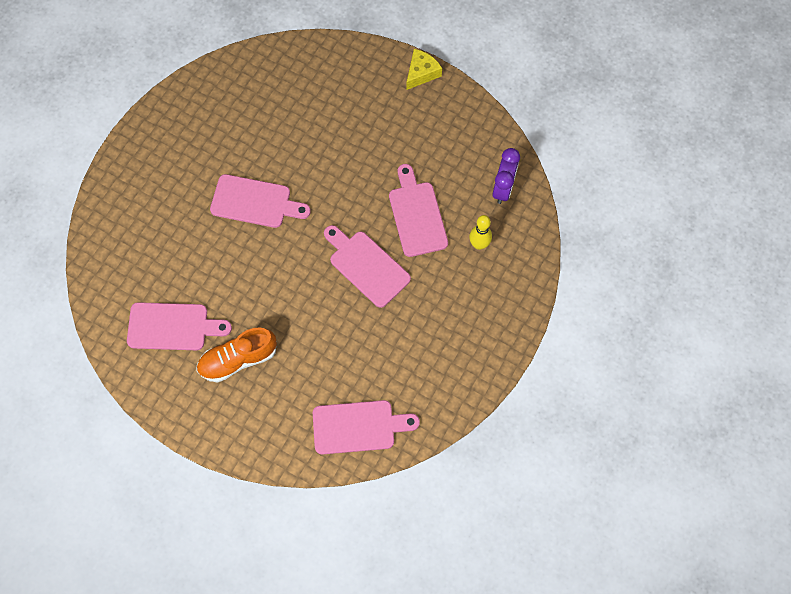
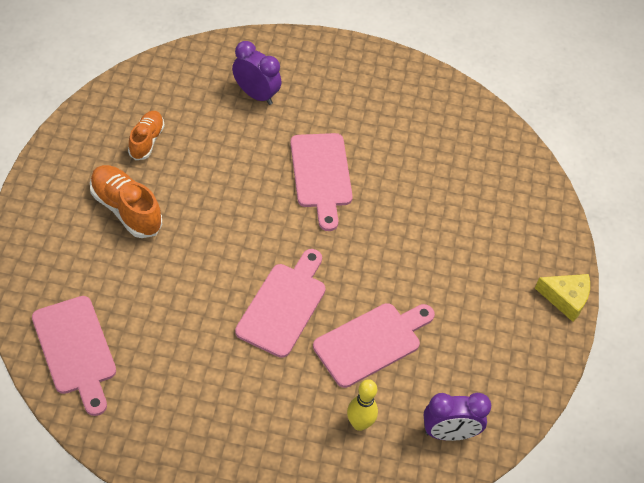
camera: 65 degrees right, 15 degrees down
pink cutting board [127,302,232,350] -> orange shoe [128,111,165,160]
none -> purple clock [232,41,281,105]

